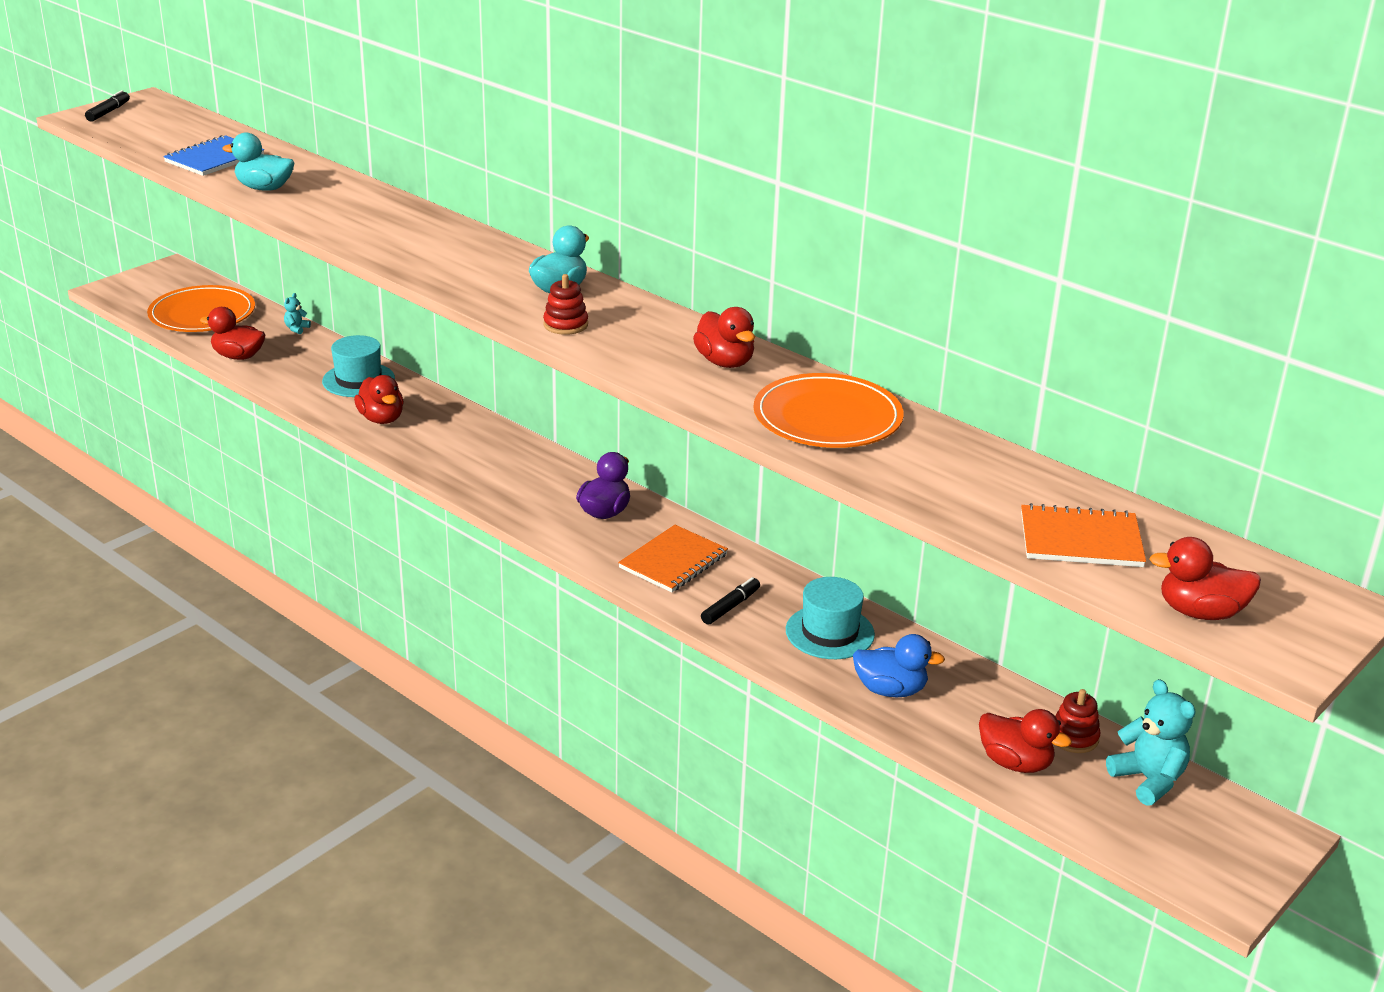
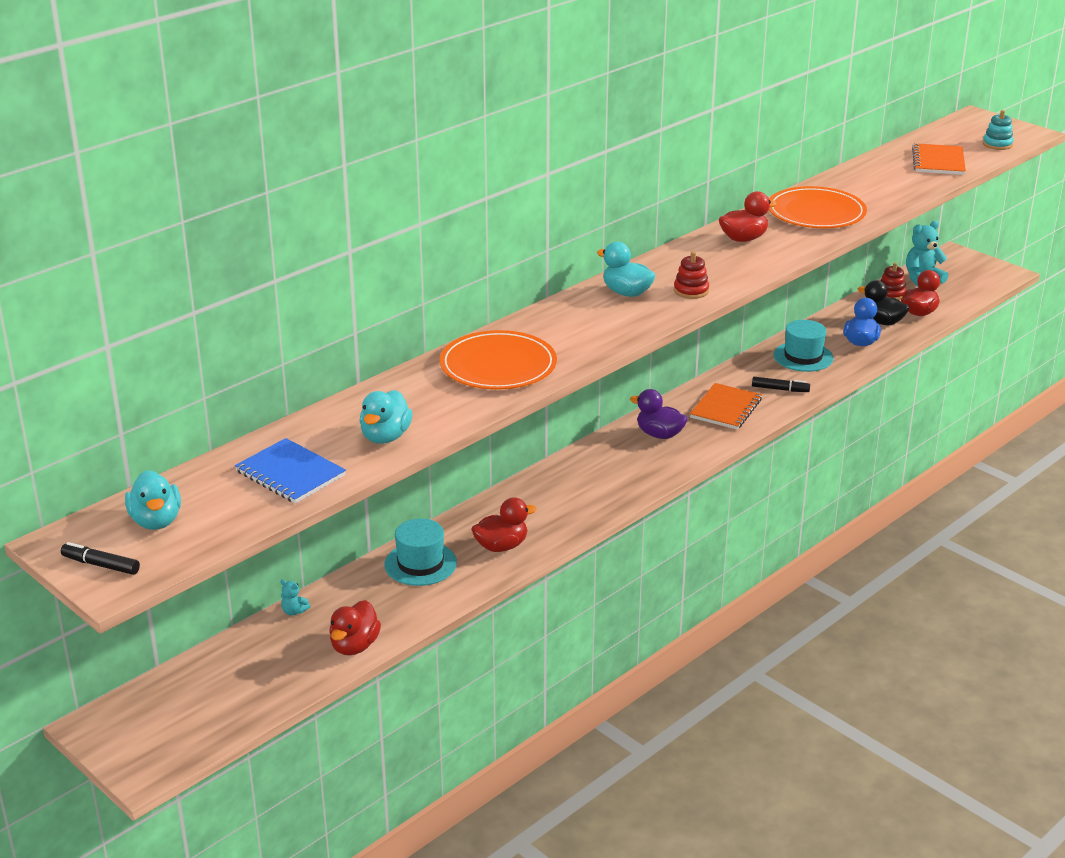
camera: 85 degrees left, 0 degrees up
orange plate [147,285,255,332] -> orange plate moved to [440,330,557,390]
orange notebook [618,525,728,593] -> orange notebook turned 75 degrees clockwise [690,383,762,430]
black marker [701,577,760,625] -> black marker turned 150 degrees clockwise [752,377,810,392]
red duck [1149,537,1261,620] -> turquoise stacking toy [983,110,1014,150]
none -> turquoise duck [125,470,181,530]
none -> black duck [857,280,910,325]

